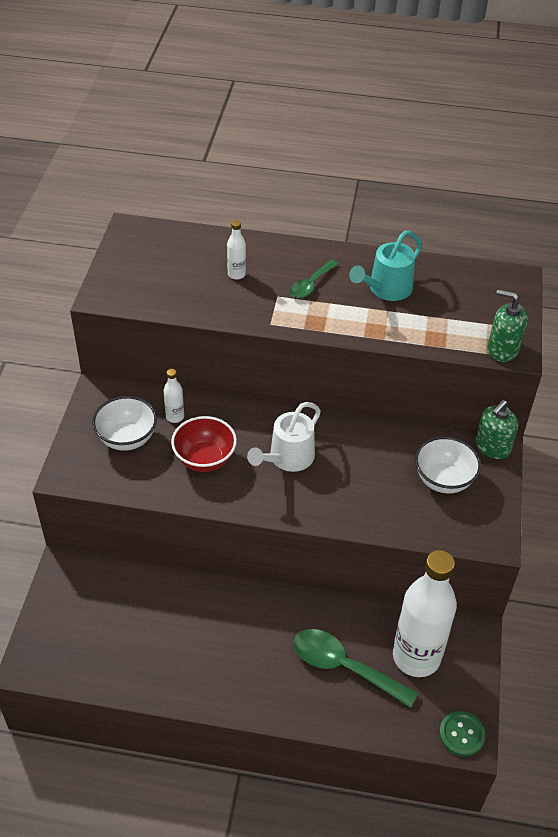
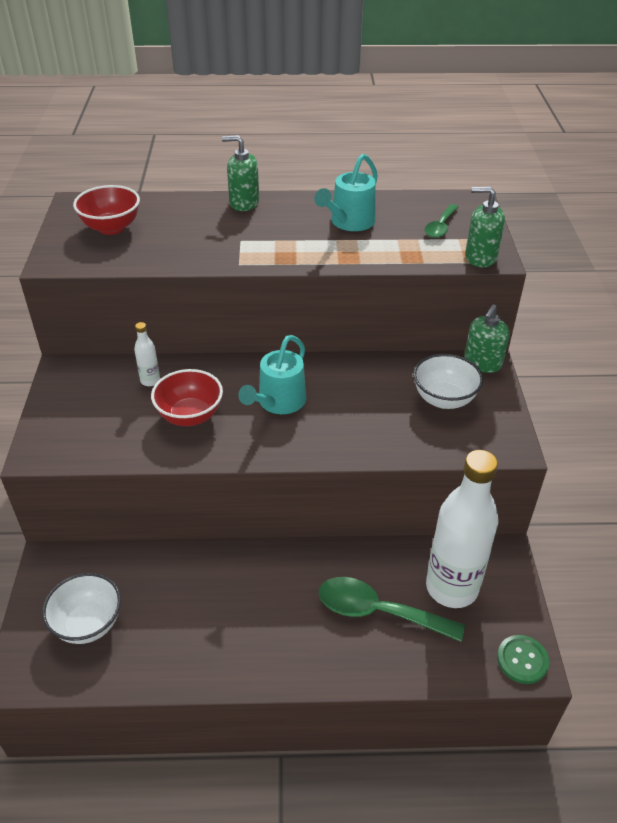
camera: 10 degrees left, 5 degrees down
white bowl [92,396,157,451] -> white bowl moved to [42,573,121,644]
white bottle [227,220,246,280] -> none
white watering can [247,402,321,472] -> turquoise watering can [238,335,306,414]
green spoon [290,260,338,298] -> green spoon moved to [424,204,459,238]
none -> red bowl [73,185,140,235]
none -> green soap dispenser [222,135,259,211]

